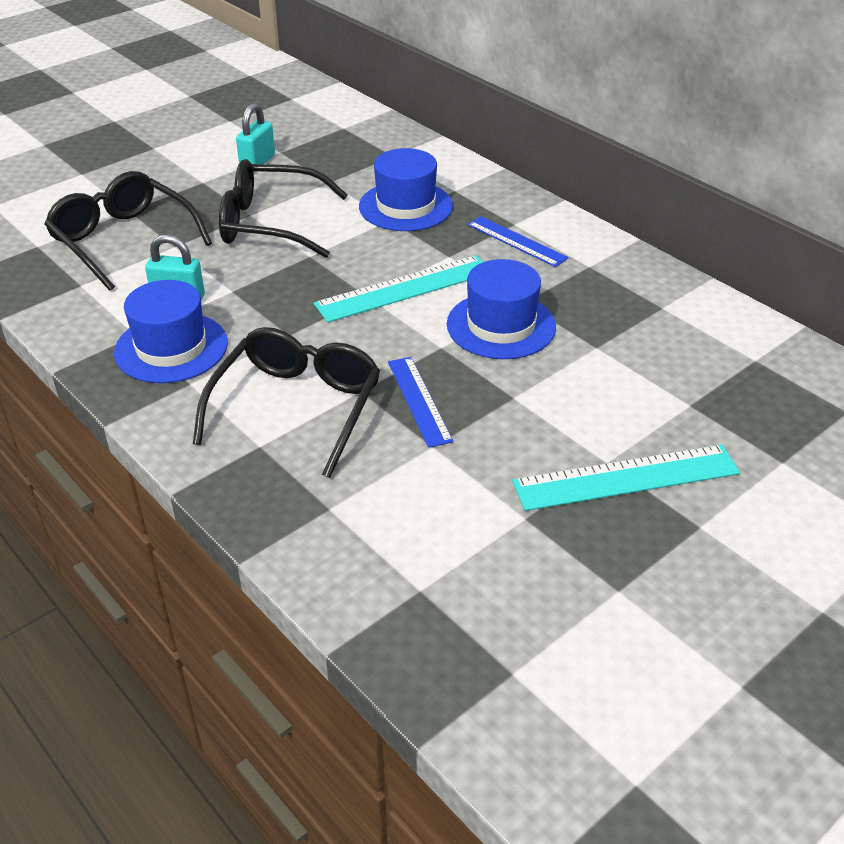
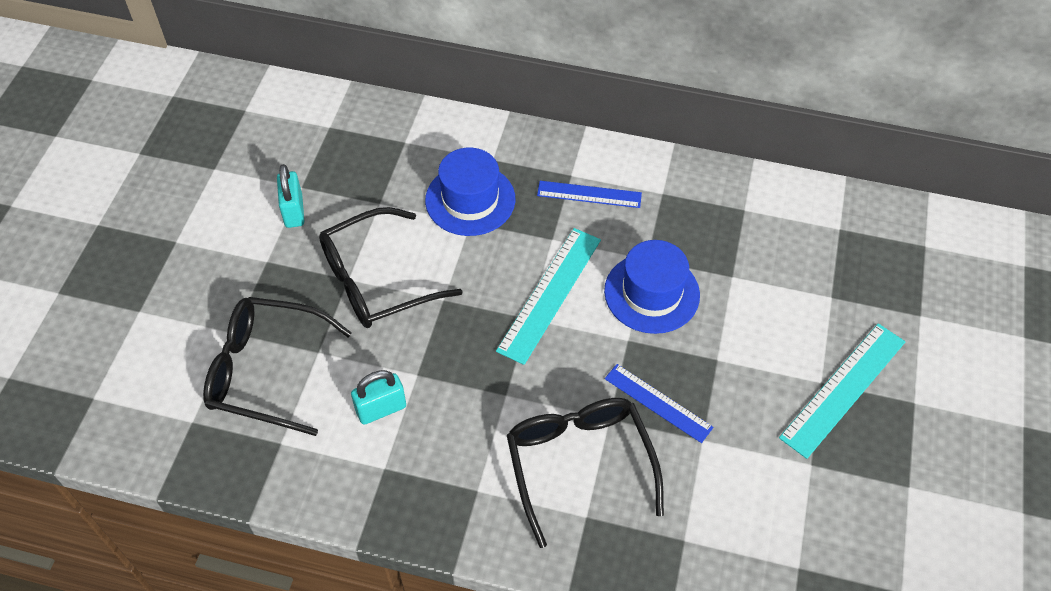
camera: 35 degrees left, 15 degrees up
blue hat [114,280,228,383] -> none

